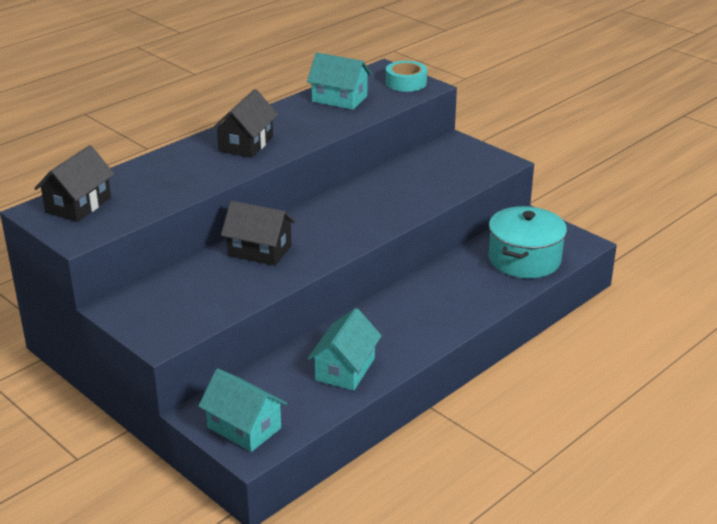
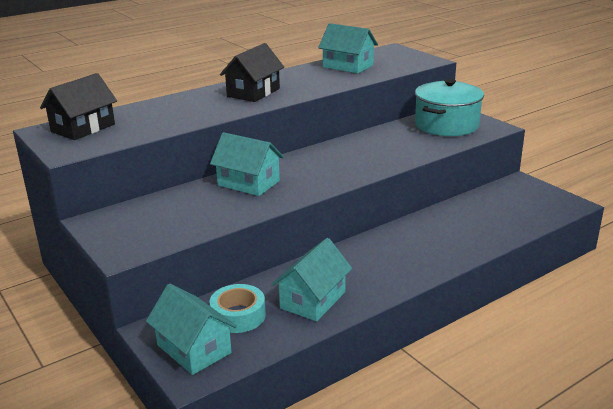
camera: 10 degrees right, 5 degrees down
black house [221,201,296,266] -> turquoise house [210,132,284,196]
turquoise tape [386,61,427,92] -> turquoise tape moved to [210,284,266,333]
turquoise pot [489,206,567,278] -> turquoise pot moved to [415,79,484,136]

